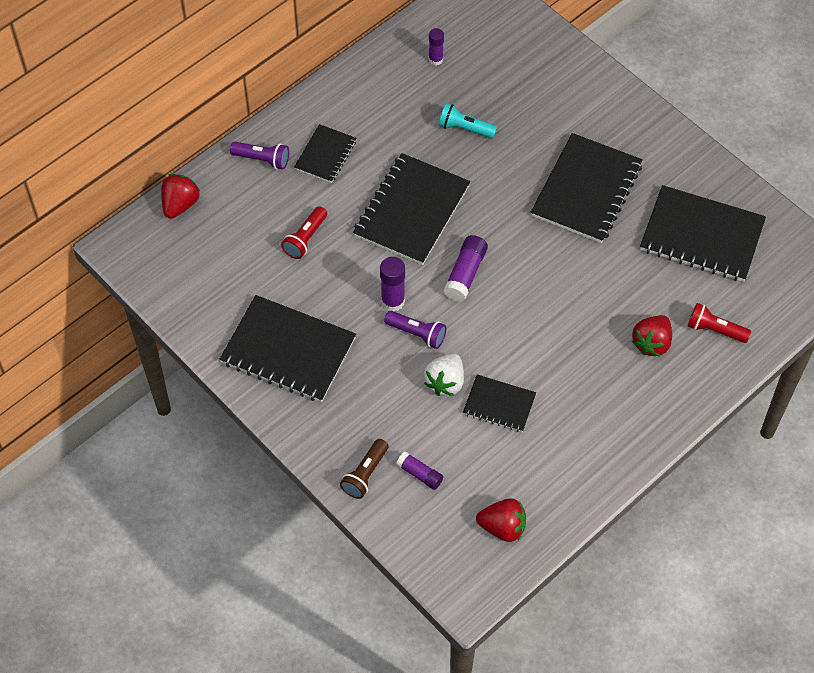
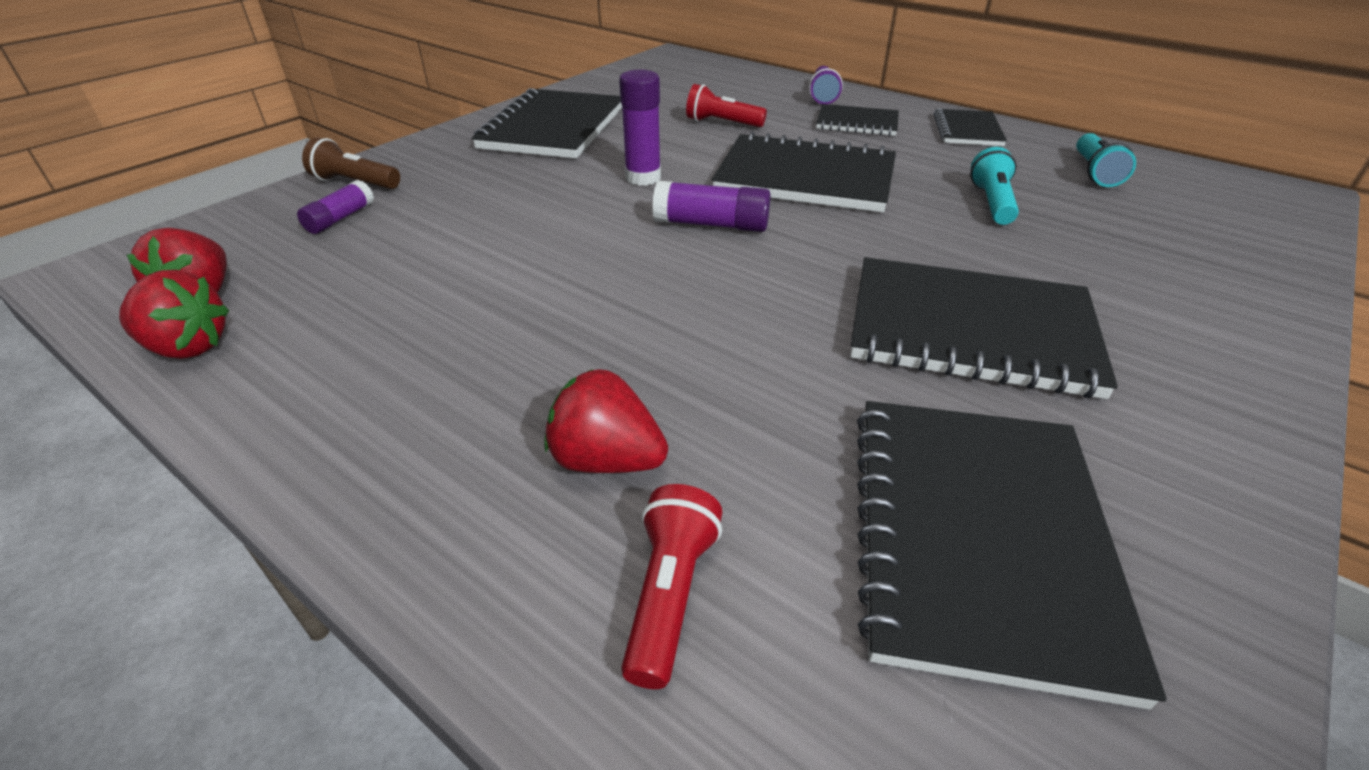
camera: 80 degrees right, 20 degrees down
red strawberry [161,174,200,219] -> red strawberry moved to [119,270,229,359]
purple flashlight [384,311,446,349] -> none
white strawberry [424,353,464,396] -> none
purple glue stick [429,28,444,65] -> turquoise flashlight [1076,133,1136,187]
black notebook [463,375,536,432] -> black notebook moved to [934,109,1007,146]

